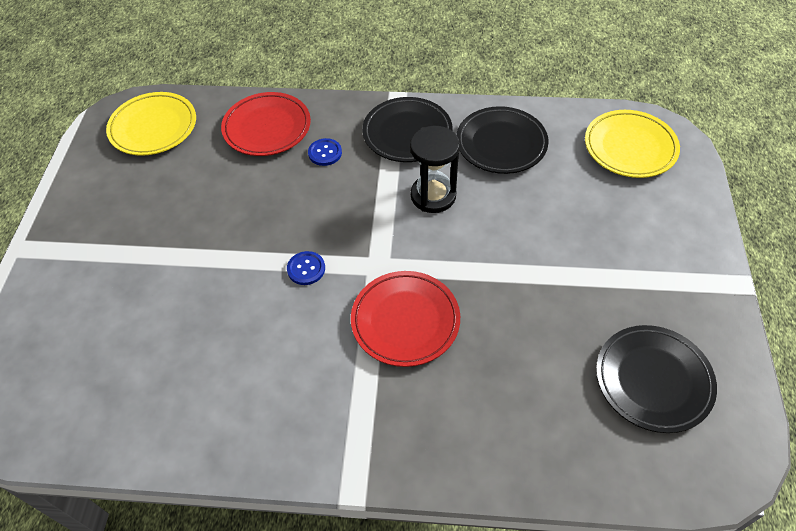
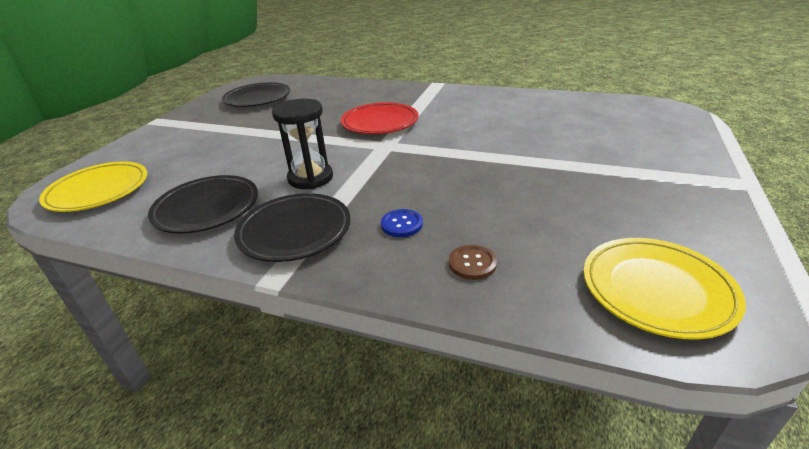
camera: 165 degrees left, 20 degrees down
red plate [221,92,311,156] -> brown button [449,245,497,280]
blue button [287,251,325,285] -> none

